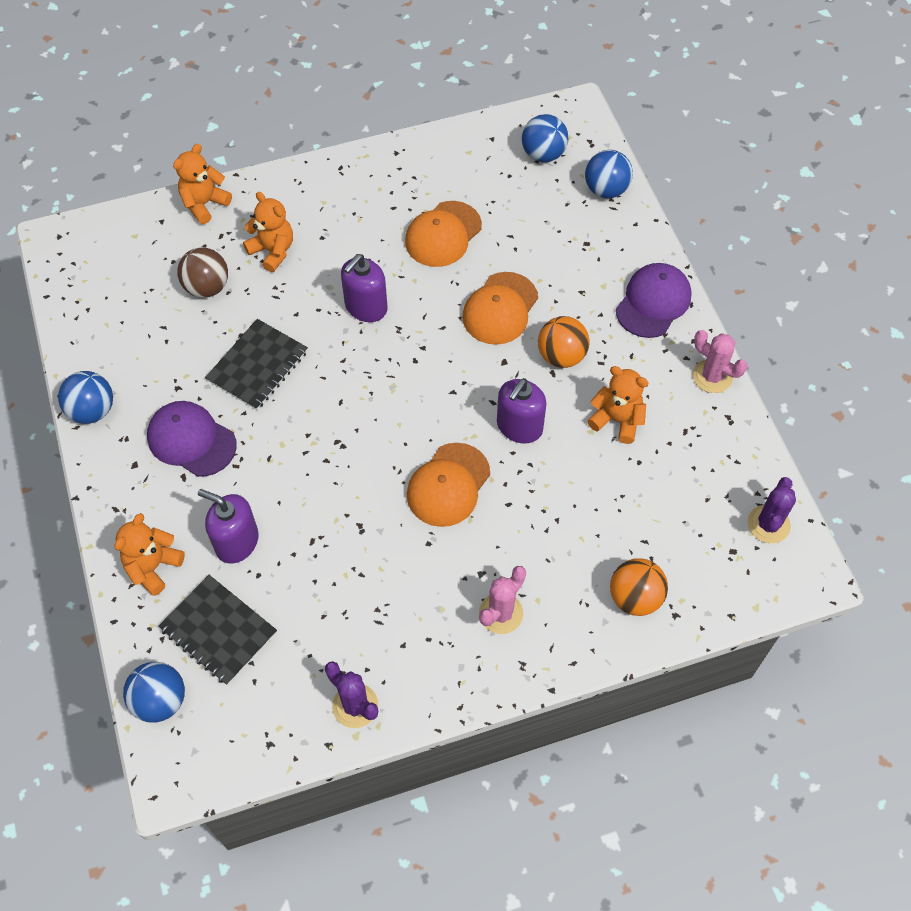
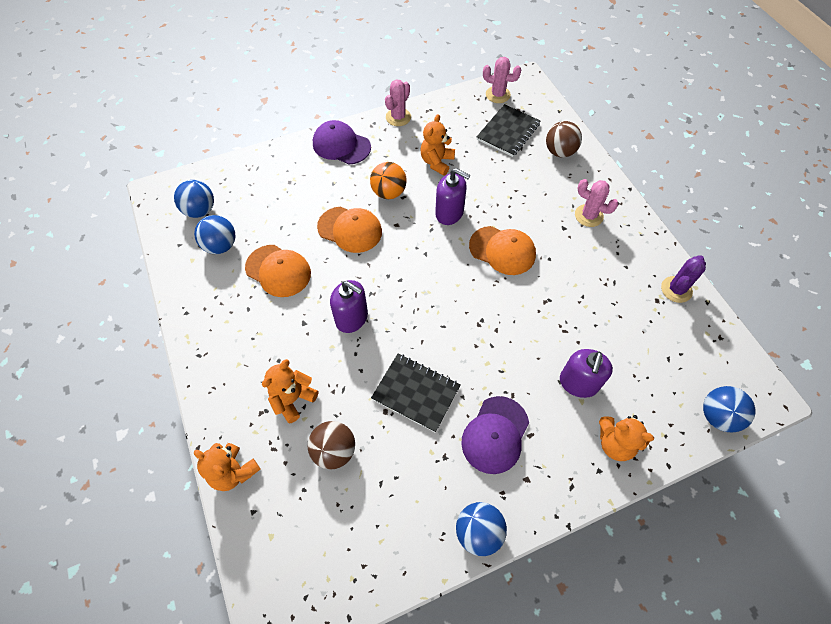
camera: 95 degrees left, 0 degrees up
black notebook [158,575,277,685] -> black notebook moved to [477,104,540,157]
blue ball [585,150,633,198] -> blue ball moved to [194,215,235,254]
orange ball [610,558,668,616] -> brown ball [546,121,582,158]
purple cactus [747,477,796,543] -> pink cactus [483,57,521,103]

